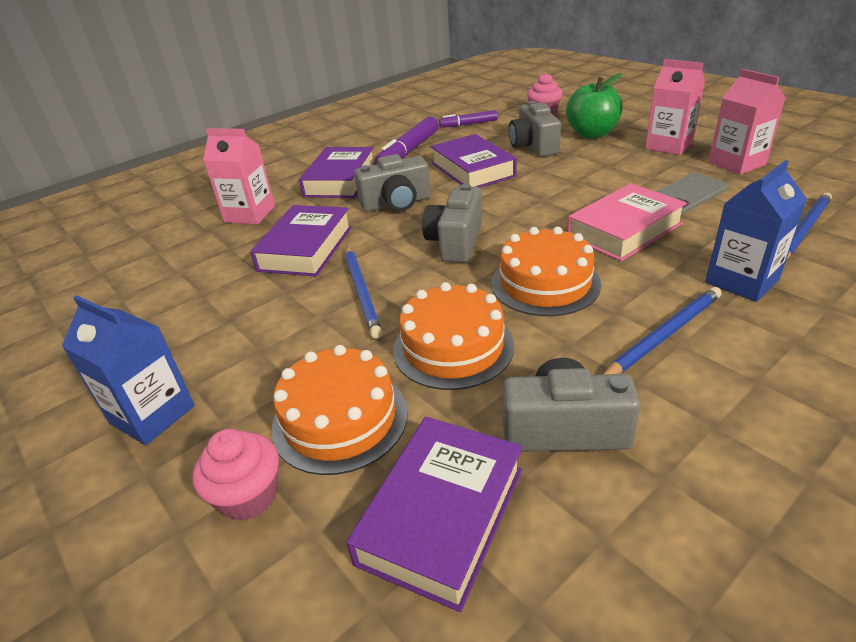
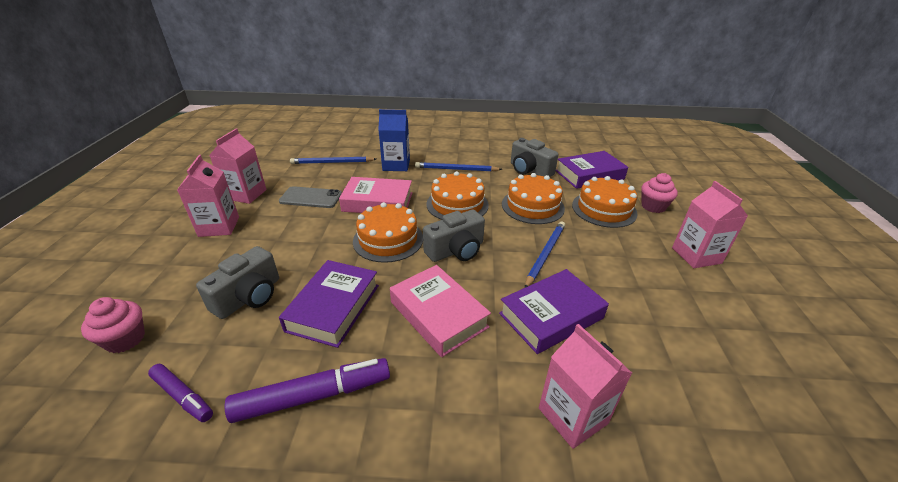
camera: 140 degrees left, 0 degrees up
blue carton [62,295,195,445] -> pink carton [672,181,748,268]
purple book [299,147,376,198] -> none
grey camera [354,154,431,212] -> pink book [390,265,491,357]
green apple [566,73,623,138] -> none
none -> orange cake [353,202,423,263]

